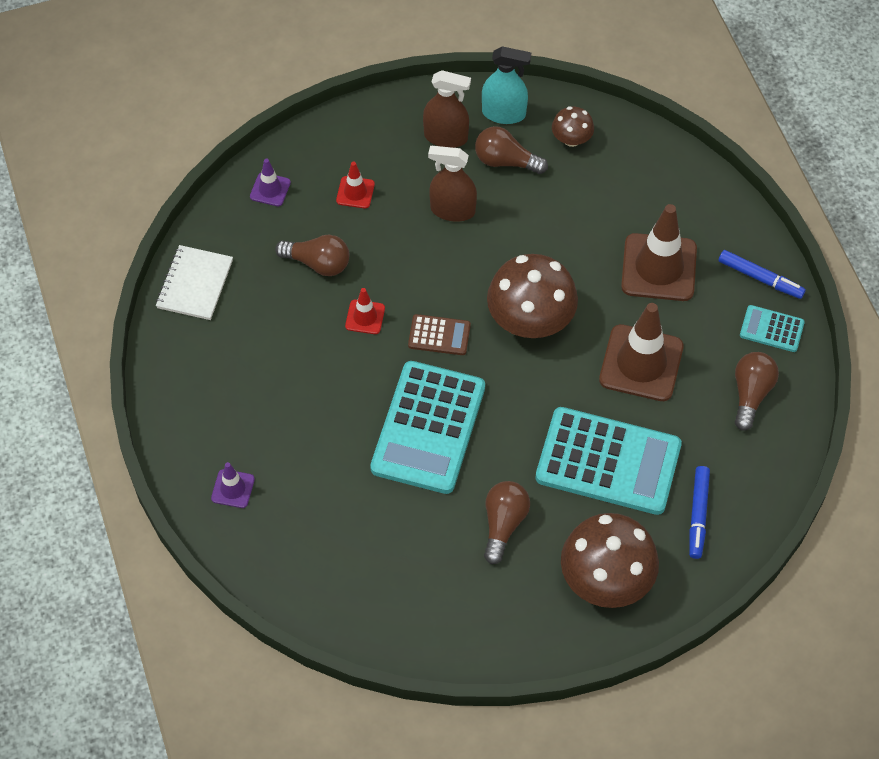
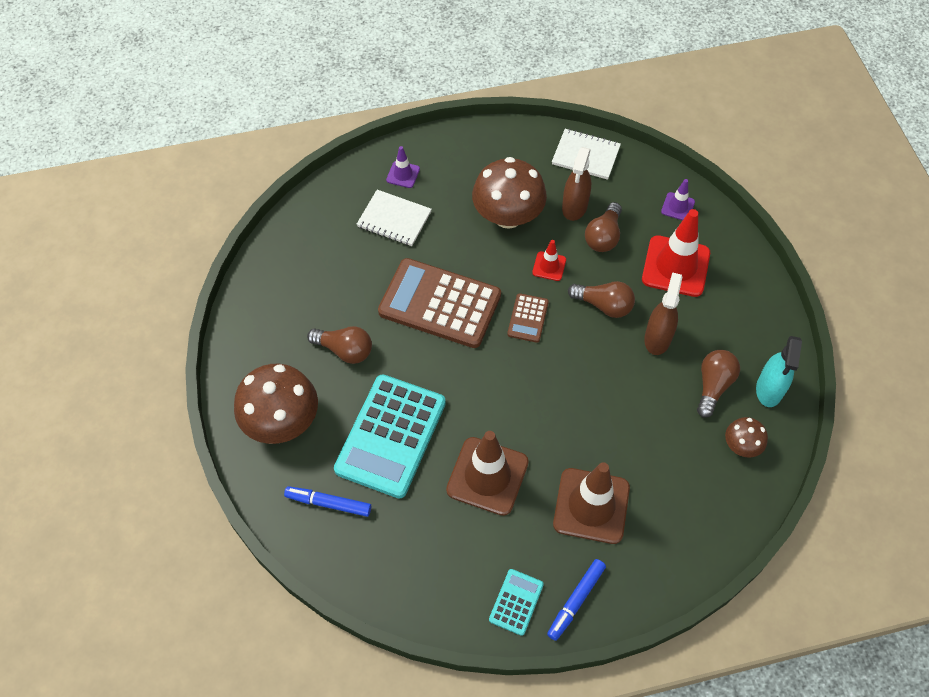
camera: 95 degrees right, 0 degrees up
red traffic cone [336,161,375,209] -> red traffic cone [642,209,710,297], size x2.06
turquoise calculator [370,361,485,494] -> brown calculator [378,258,501,348]
brown spray bottle [423,70,471,148] -> brown spray bottle moved to [562,147,591,221]
brown mushroom [487,254,578,338] -> brown mushroom moved to [472,157,547,229]
brown light bulb [735,352,779,431] -> brown light bulb moved to [568,281,635,318]
none -> white notebook [357,190,432,246]

